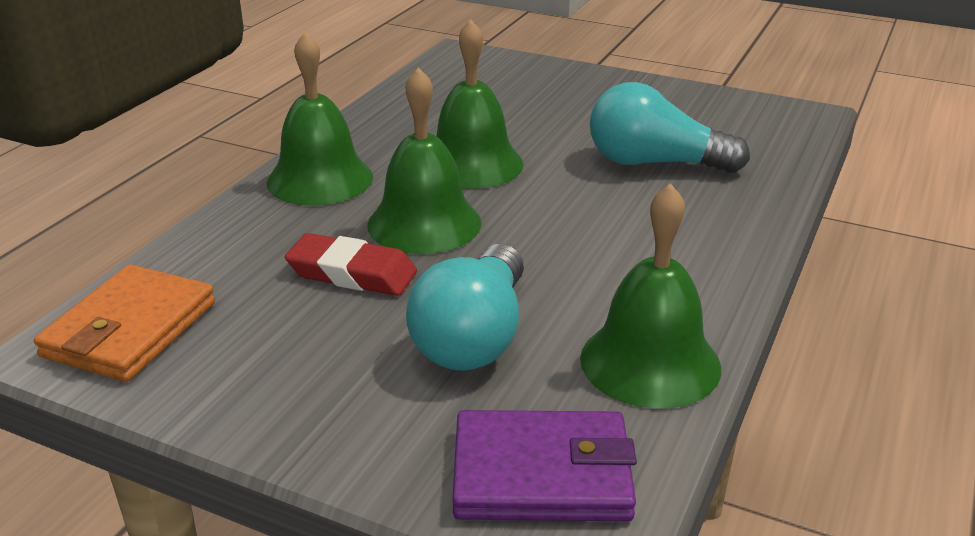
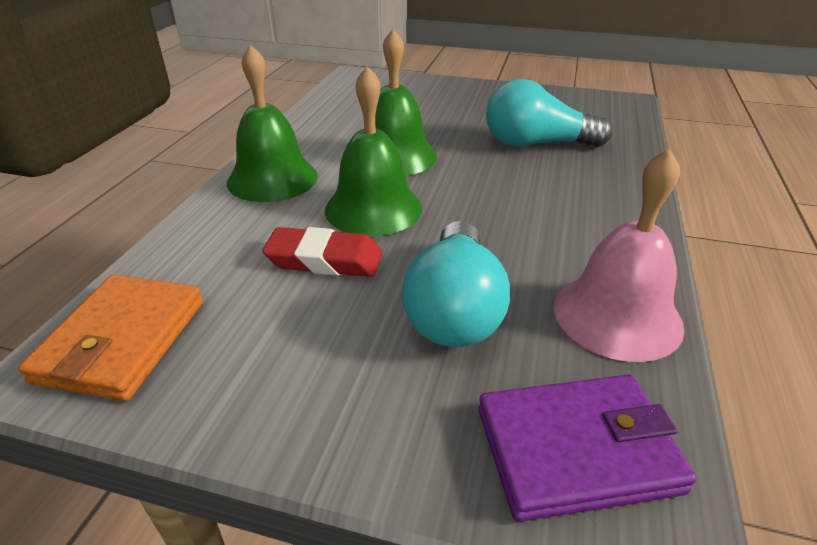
camera: 10 degrees left, 5 degrees up
green bell [580,183,721,409] -> pink bell [554,148,685,362]

